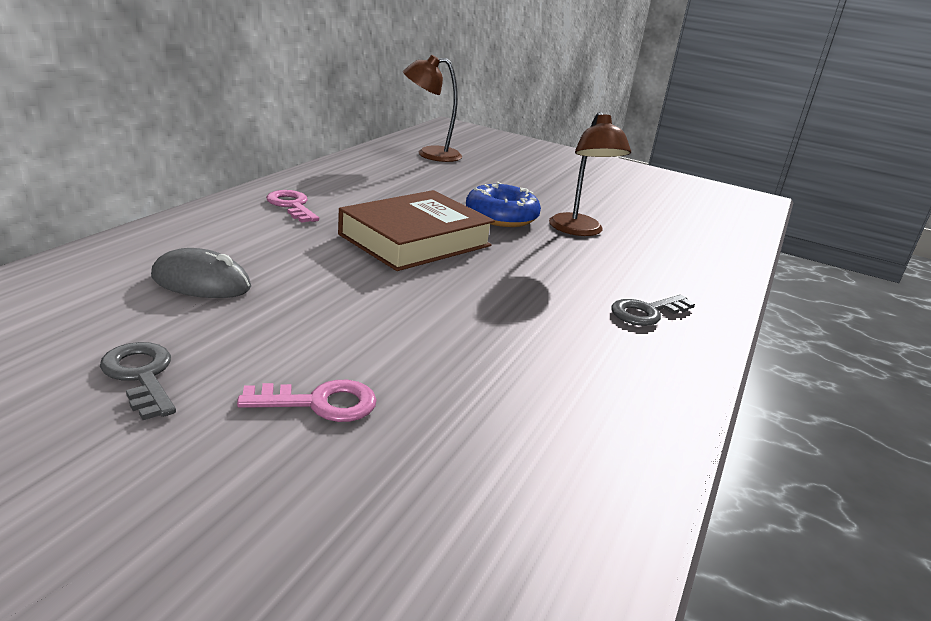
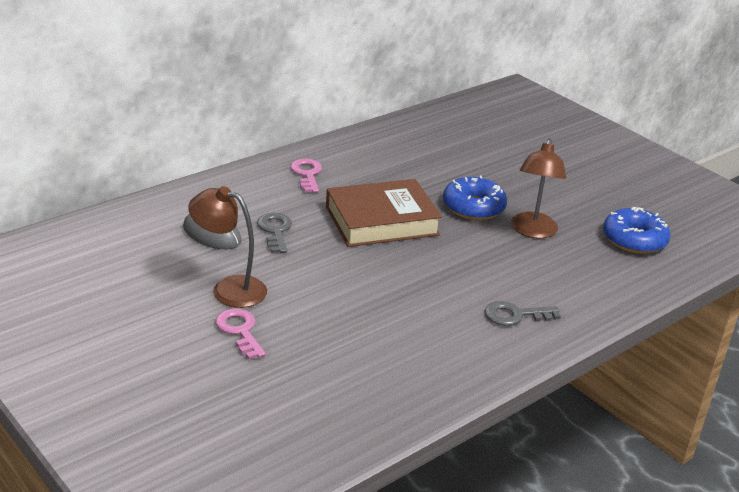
camera: 25 degrees right, 5 degrees up
grey key [100,342,176,420] -> grey key moved to [257,213,292,253]
pink key [237,380,377,422] -> pink key turned 135 degrees counterclockwise [215,309,266,359]
brown lamp [403,55,462,162] -> brown lamp moved to [188,186,267,308]
none -> blue donut [603,207,671,254]

